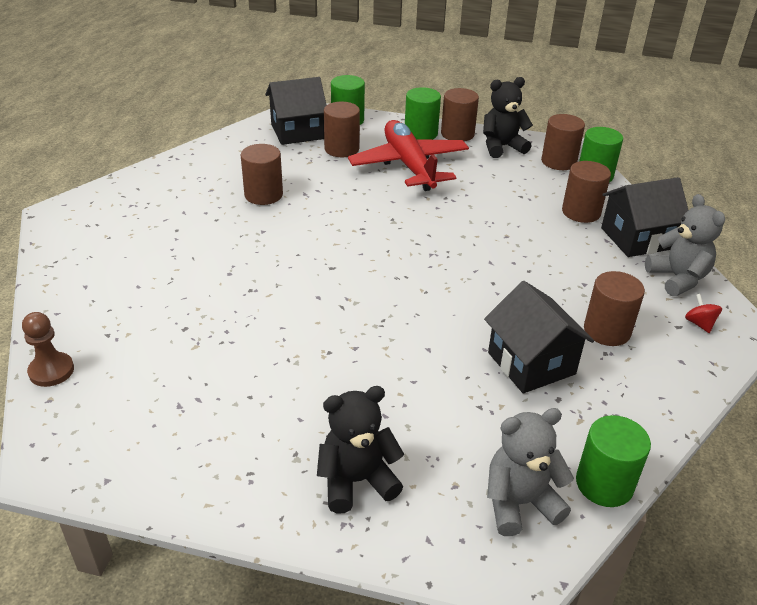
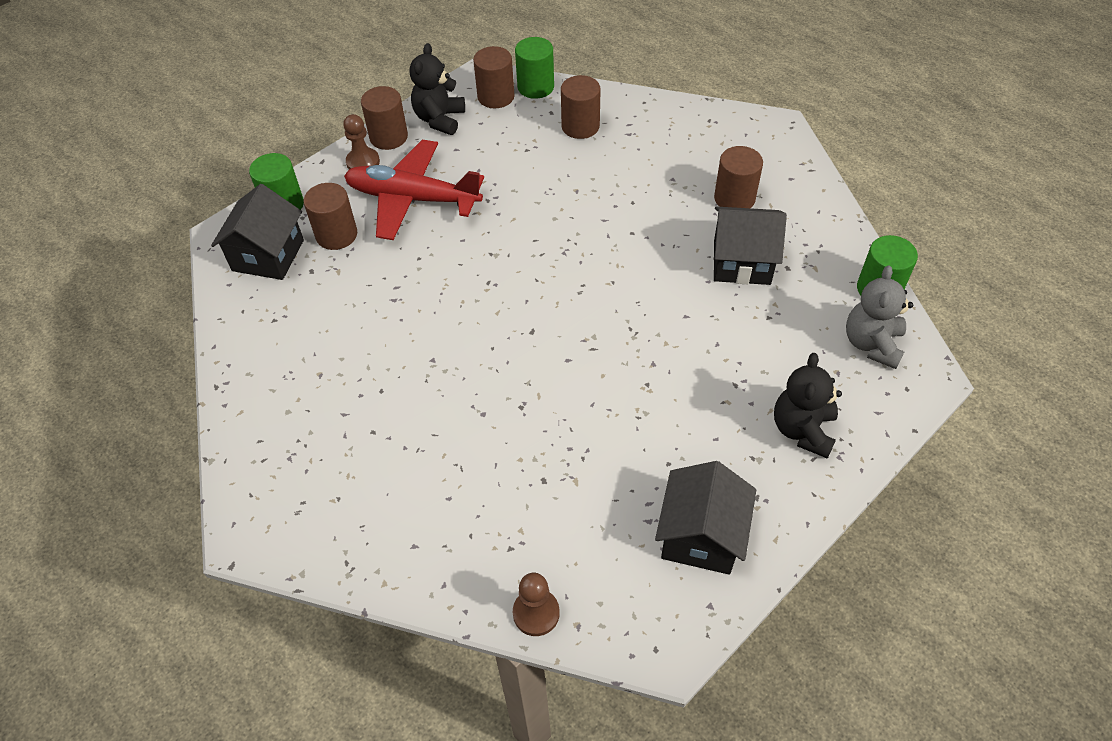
camera: 55 degrees left, 15 degrees up
brown cylinder [241,144,283,205] -> none
green cylinder [405,87,441,140] -> brown pawn [343,114,380,169]
black house [601,177,688,257] -> black house moved to [655,461,756,575]
grey teddy bear [645,194,725,296] -> none
red spinning top [685,294,722,333] -> none

